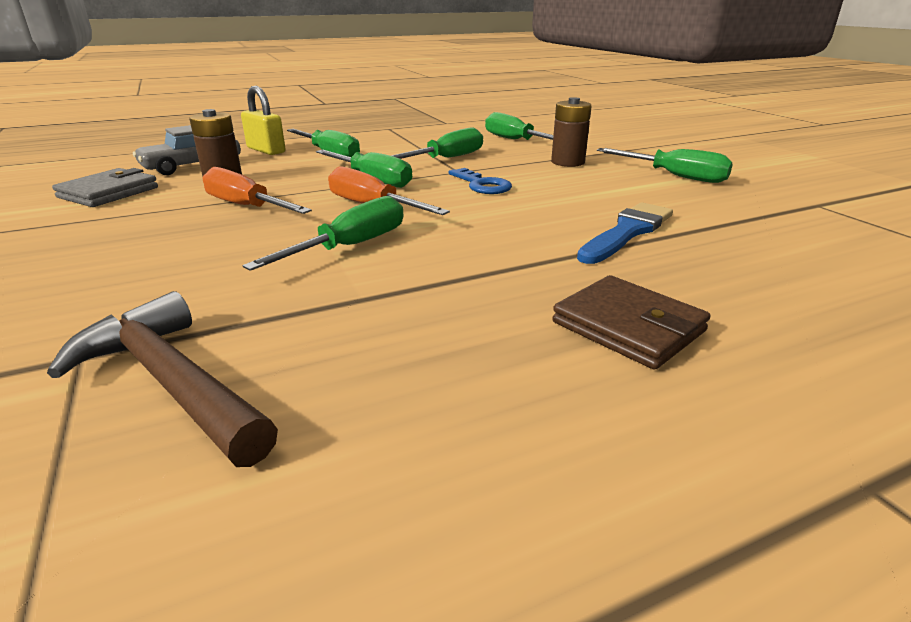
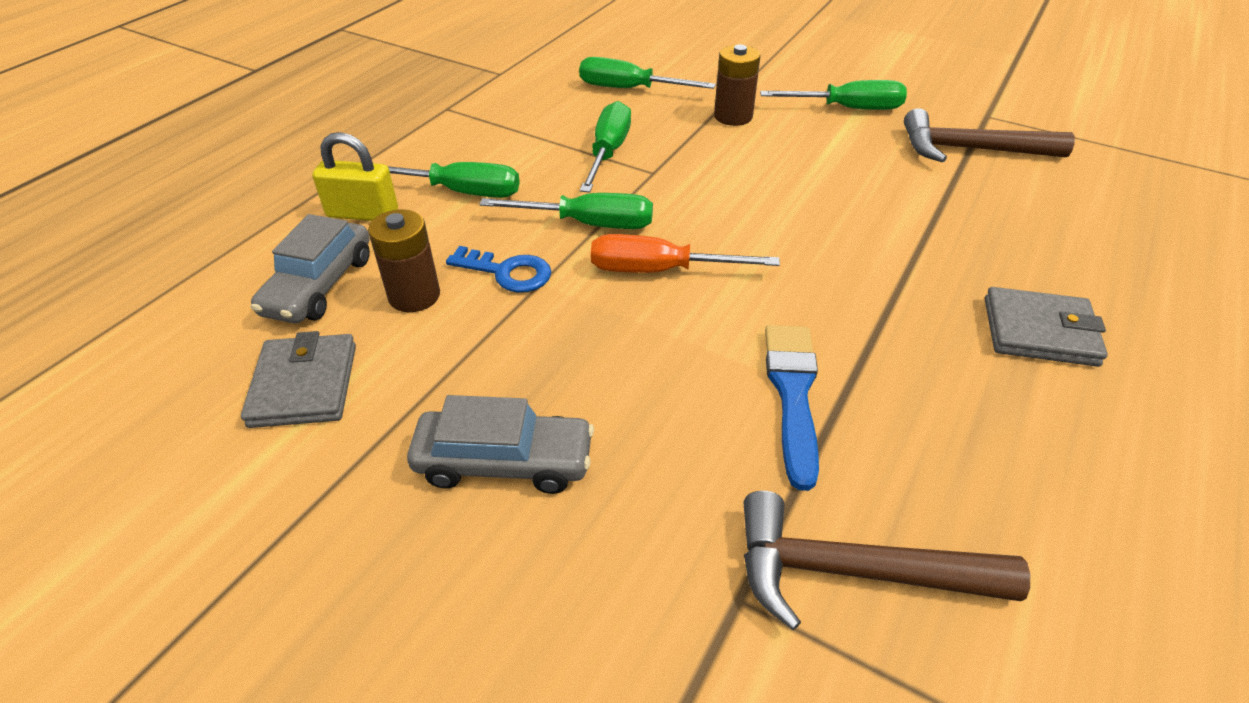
camera: 35 degrees left, 15 degrees up
orange screwdriver [202,167,312,214] -> none
green screwdriver [242,196,403,271] -> none
blue key [448,168,512,194] -> blue key moved to [446,246,551,293]
brown wallet [552,275,710,370] -> grey wallet [985,287,1108,367]
blue brush [577,202,673,264] -> blue brush moved to [765,325,819,491]
none -> grey car [407,395,594,494]
none -> brown hammer [904,108,1075,163]

